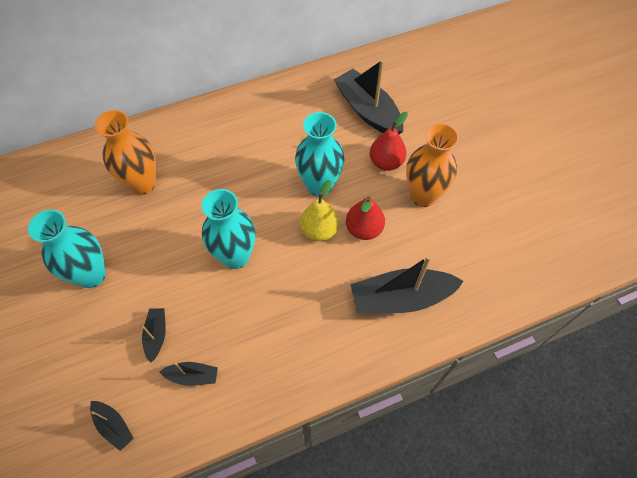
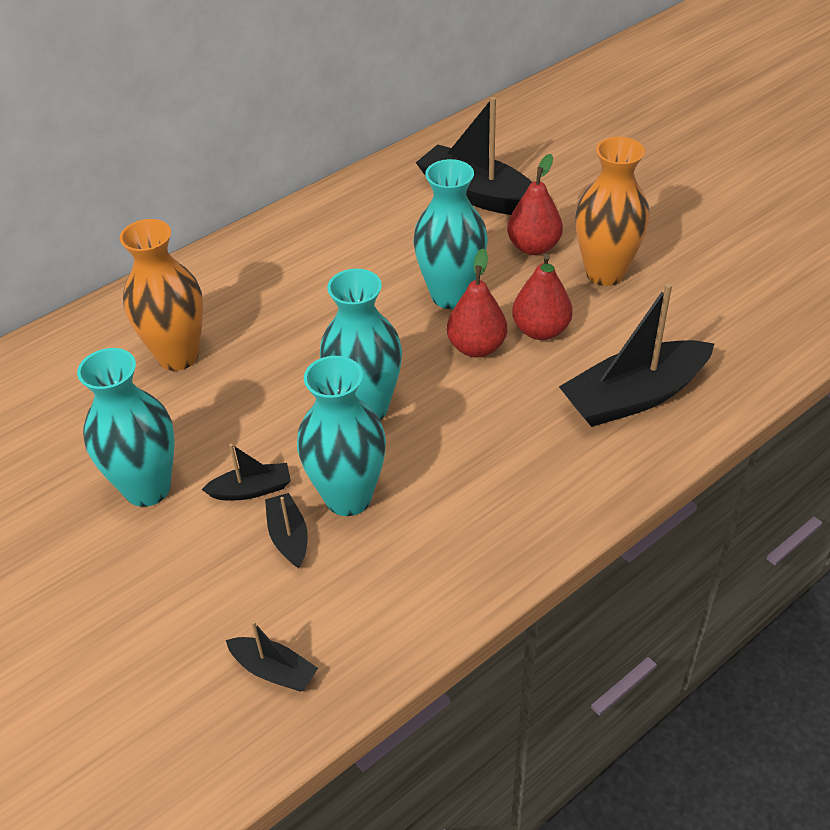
camera: 15 degrees left, 15 degrees down
black boat [159,362,218,386] -> black boat moved to [201,444,291,500]
yellow pear [300,180,339,241] -> red pear [447,248,507,357]
none -> turquoise vase [297,356,386,516]

